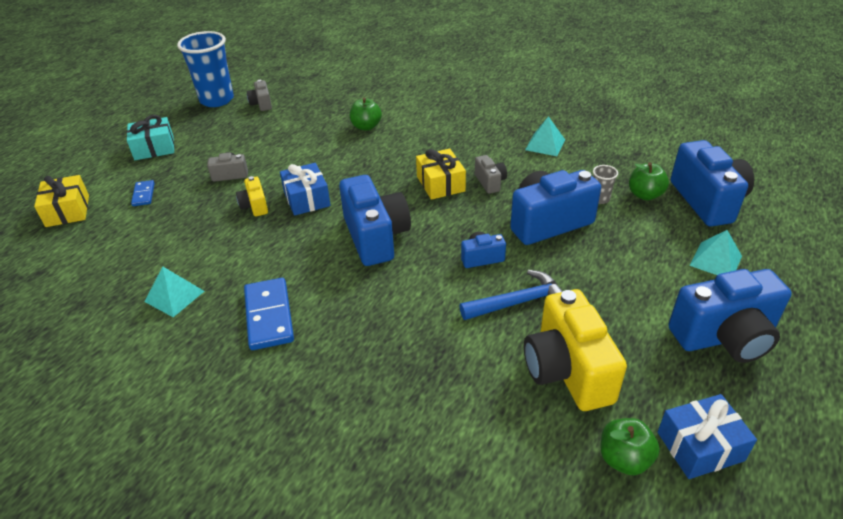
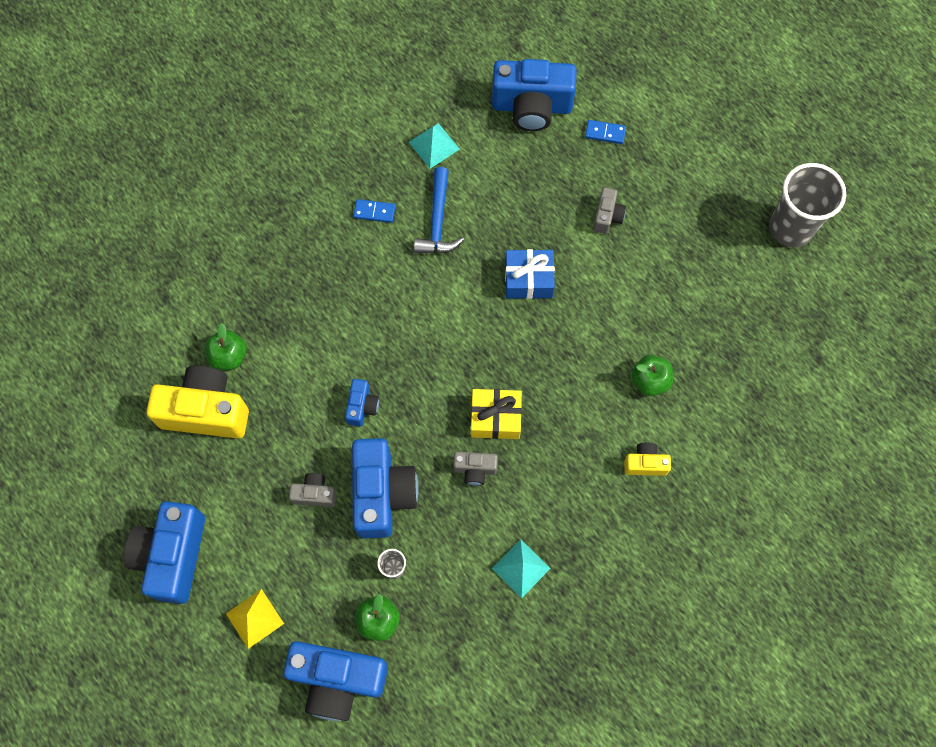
camera: 110 degrees right, 30 degrees up
yellow gift [34,175,89,227] -> none
turquoise gift [126,115,174,160] -> none
blue cup [177,31,234,107] -> grey cup [769,163,846,247]
yellow camera [236,176,268,216] -> yellow camera moved to [624,443,671,476]
blue domino [244,278,294,350] -> blue domino [353,199,395,223], size x0.53
grey camera [247,80,272,111] -> grey camera moved to [289,473,336,507]
blue camera [339,175,411,266] -> blue camera moved to [492,59,577,131]
blue hammer [460,270,563,320] -> blue hammer moved to [414,167,464,253]
green apple [600,418,660,476] -> green apple moved to [205,323,247,370]
blue gift [658,394,757,479] -> none
turquoise pyramid [689,230,742,275] -> yellow pyramid [226,589,284,649]

